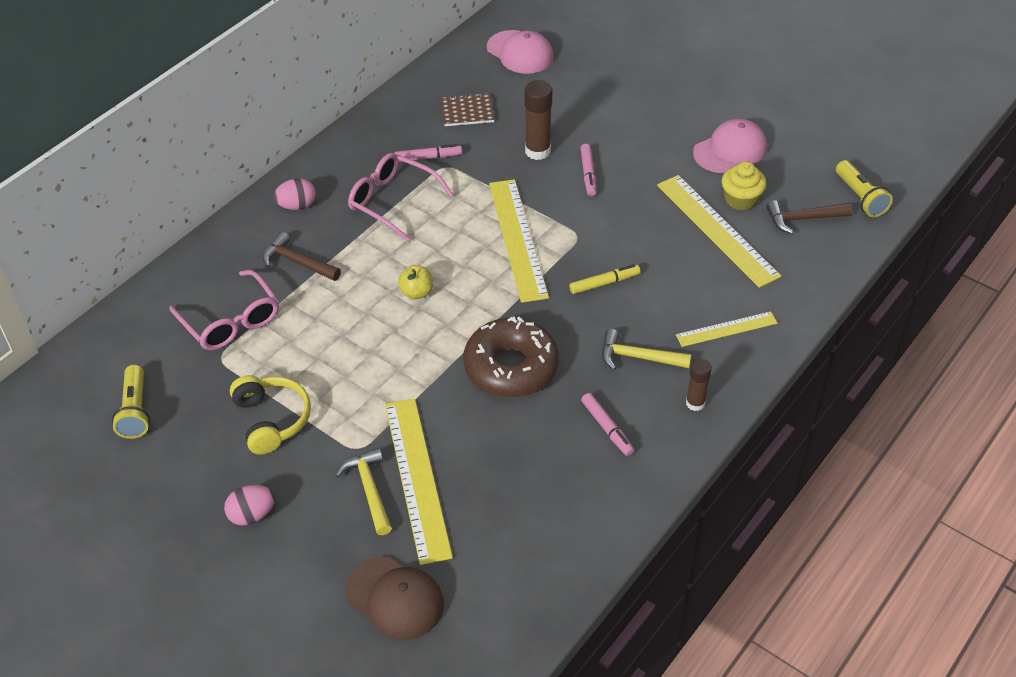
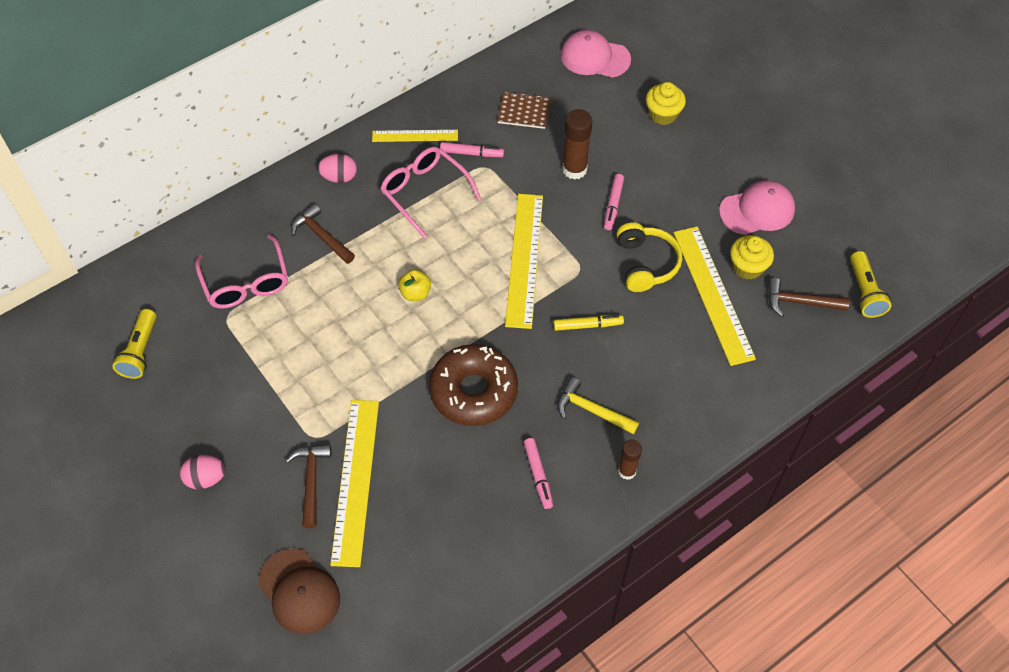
camera: 15 degrees right, 10 degrees up
yellow headphones [230,375,311,455] -> yellow headphones moved to [616,222,682,292]
yellow hammer [335,448,392,535] -> brown hammer [285,444,332,528]
pink cap [487,30,554,74] -> pink cap turned 135 degrees clockwise [560,30,631,78]
yellow ruler [676,311,778,347] -> yellow ruler moved to [372,130,458,142]
none -> yellow cupcake [646,82,686,125]

